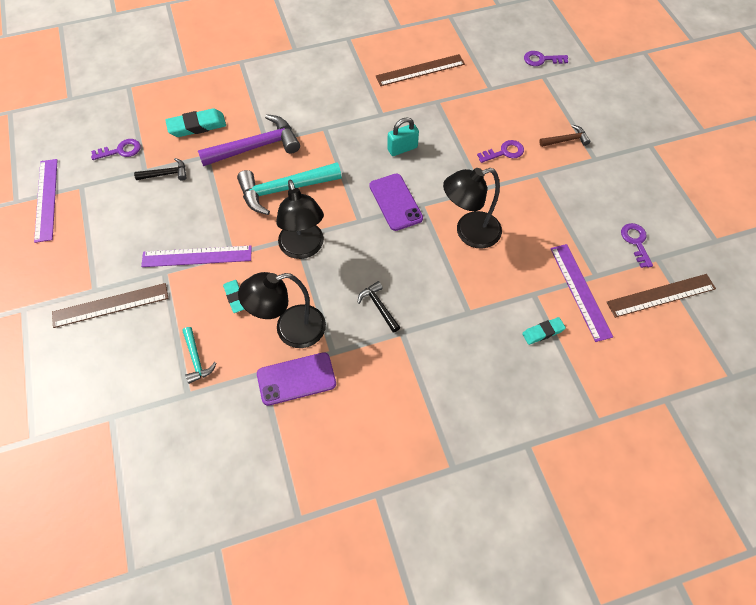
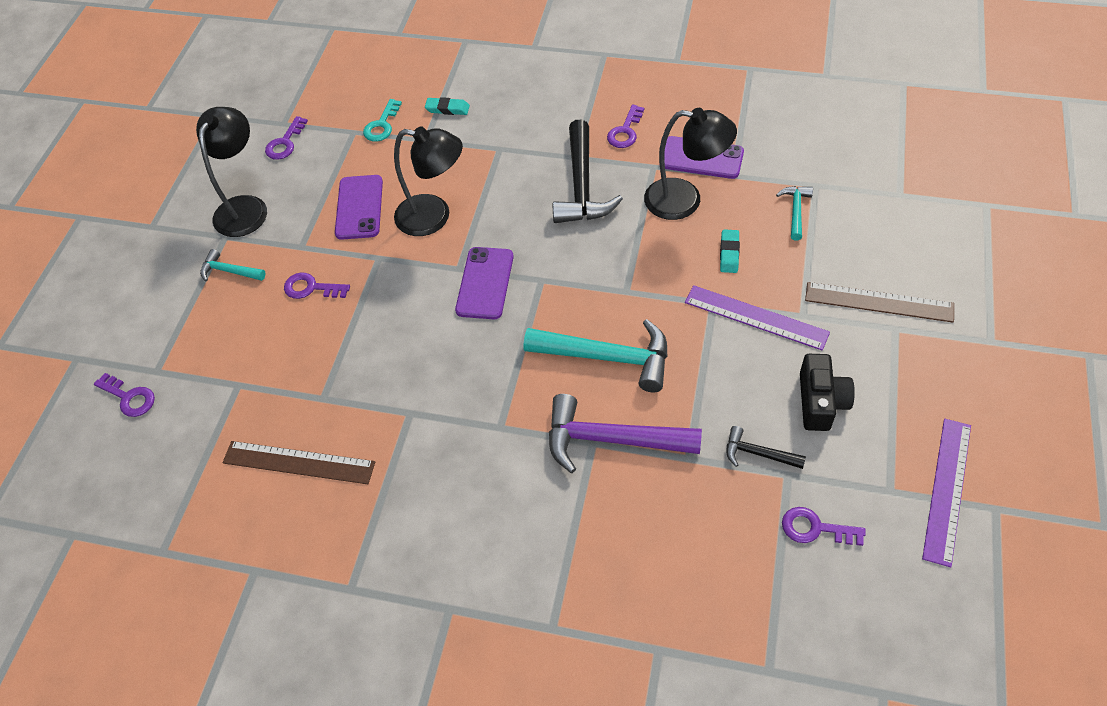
camera: 145 degrees left, 5 degrees down
turquoise eraser [165,108,226,137] -> none
black lamp [276,180,324,259] -> black lamp moved to [196,107,267,237]
black hammer [358,281,400,333] -> black hammer [553,120,623,223], size x1.98
turquoise padlock [387,117,419,156] -> none
brown hammer [539,125,590,147] -> turquoise hammer [200,249,265,281]
purple ruler [550,244,613,342] -> turquoise key [363,99,402,142]
brown ruler [607,274,716,318] -> none
none -> purple phone [335,175,383,240]
none -> purple key [607,104,644,148]
none -> black camera [800,354,855,431]

